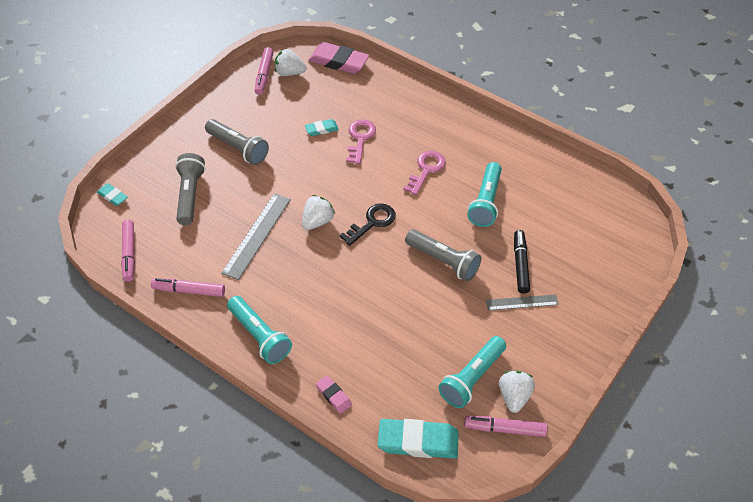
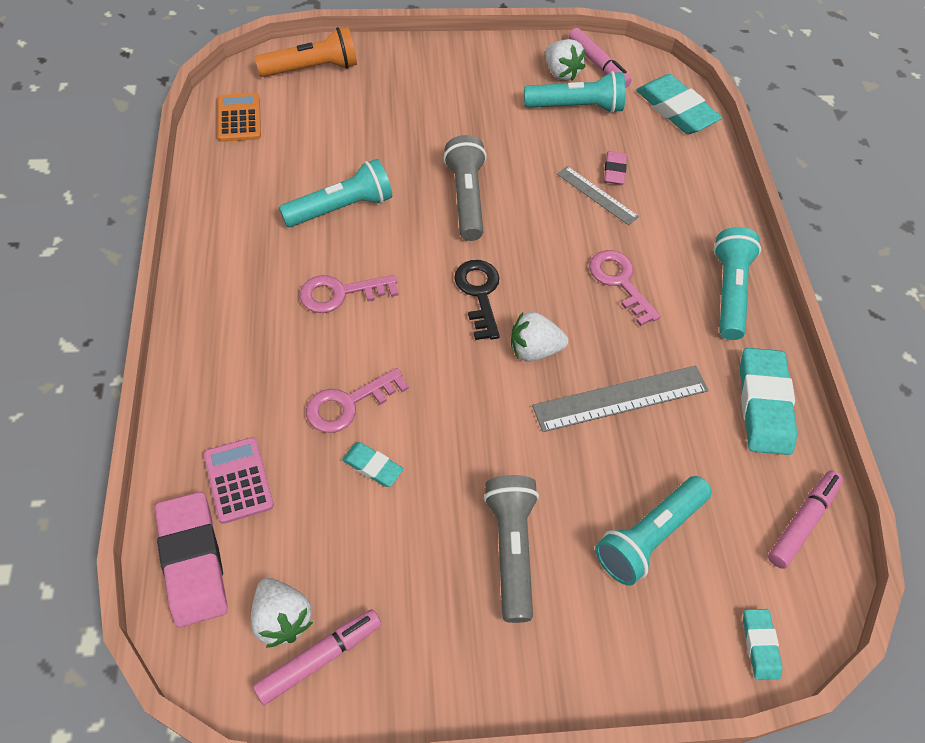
camera: 135 degrees left, 5 degrees up
pink marker [151,278,225,297] -> turquoise eraser [740,348,797,455]
grey flashlight [175,153,205,225] -> turquoise flashlight [595,476,712,586]
pink eraser [316,375,352,414] -> pink eraser moved to [604,151,627,185]
black key [340,203,396,246] -> black key turned 75 degrees clockwise [454,260,500,340]
grey ruler [486,294,559,311] -> grey ruler moved to [557,166,639,225]
white strawberry [499,371,535,413] -> white strawberry turned 90 degrees counterclockwise [545,39,586,81]
black marker [514,230,530,294] -> none
none -> pink calculator [204,437,274,524]
none -> orange calculator [218,93,261,142]
none -> orange flashlight [255,27,357,77]
none -> pink key [589,250,661,326]

